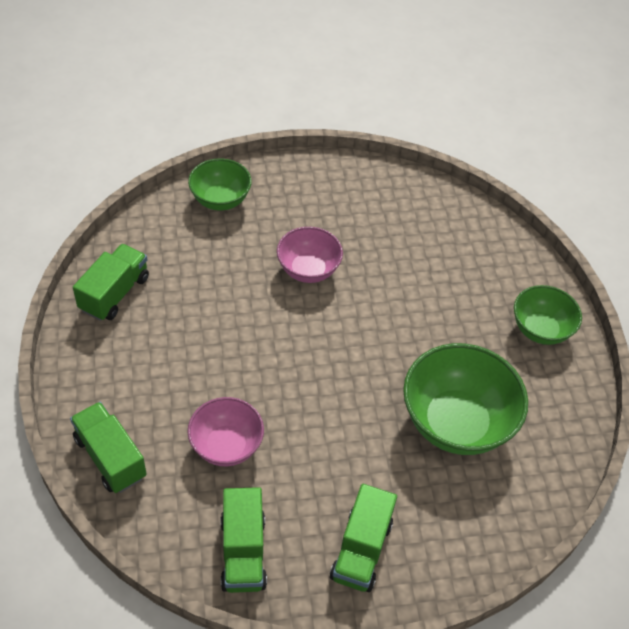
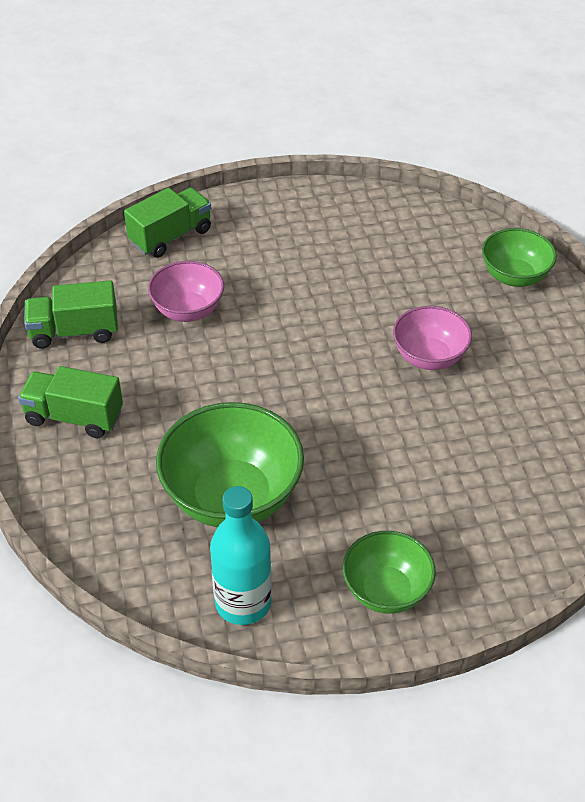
camera: 90 degrees right, 5 degrees down
green truck [73,244,149,321] -> none
none -> turquoise bottle [210,486,272,625]

